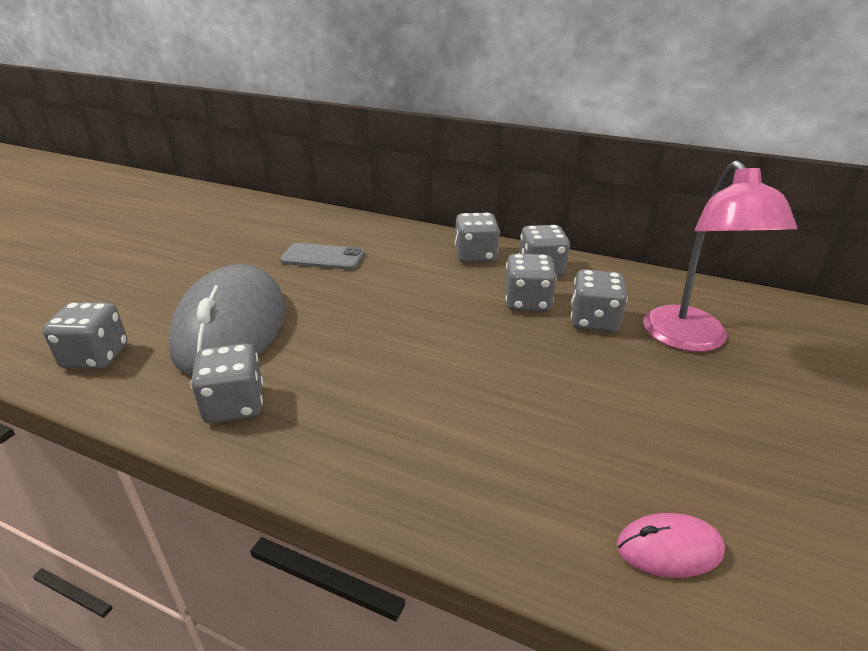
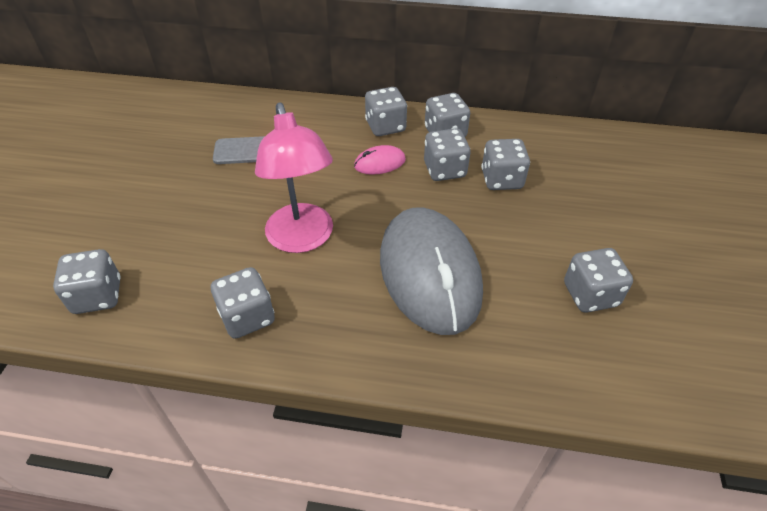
camera: 15 degrees left, 15 degrees up
grey mouse [168,264,285,376] -> grey mouse moved to [380,207,483,335]
pink mouse [617,513,725,578] -> pink mouse moved to [354,145,406,175]
pink lamp [643,160,797,352] -> pink lamp moved to [255,102,333,253]
none -> grey dice [564,248,633,312]

